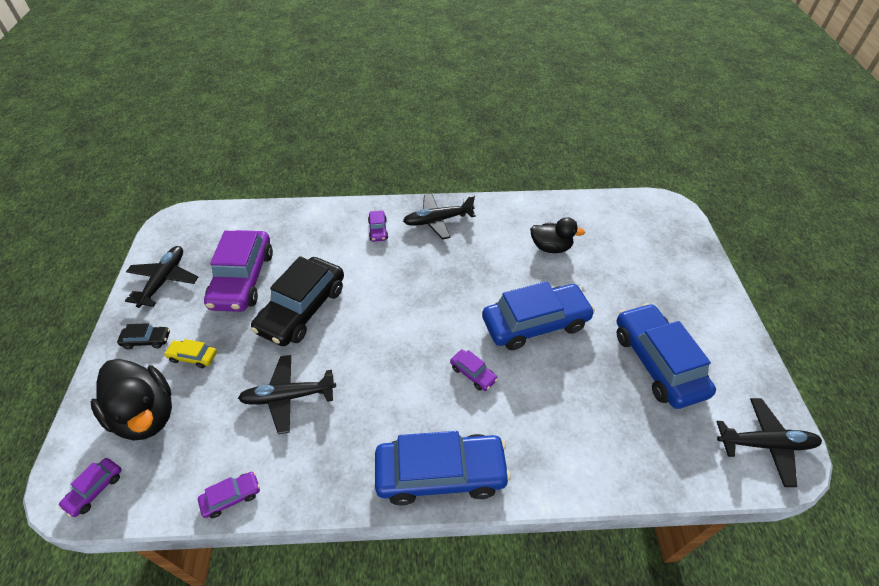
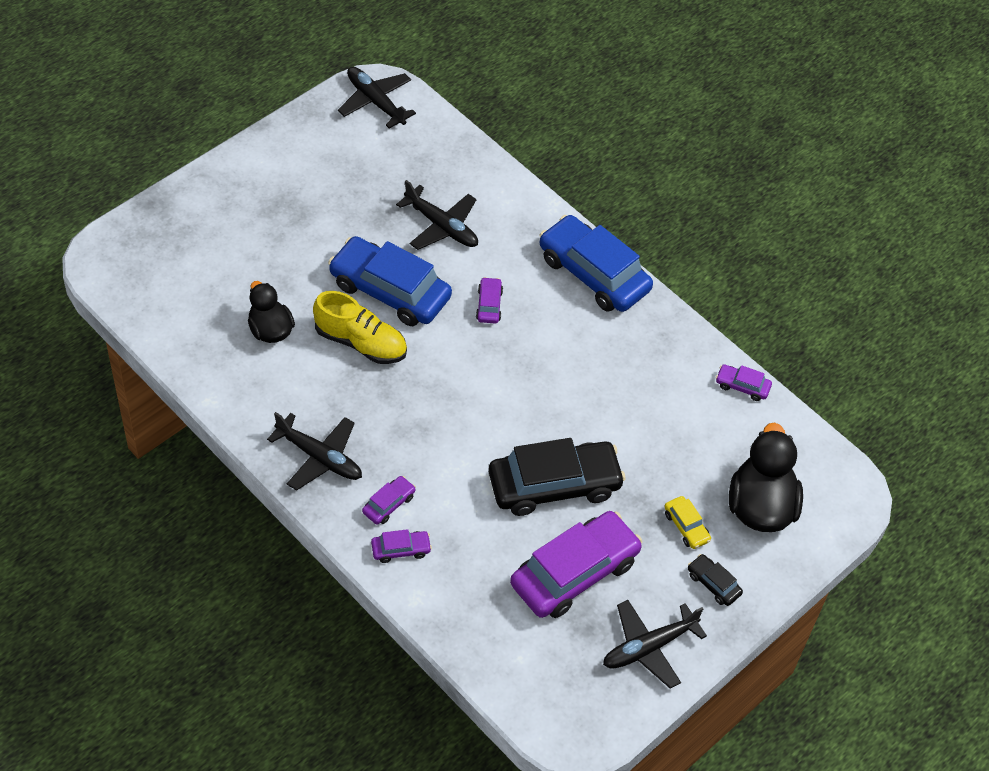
camera: 135 degrees left, 5 degrees up
purple car [58,458,122,517] -> purple car moved to [371,529,432,563]
black plane [238,355,336,434] -> black plane moved to [396,180,478,250]
blue car [617,303,716,409] -> none
none -> yellow shoe [313,291,407,364]

